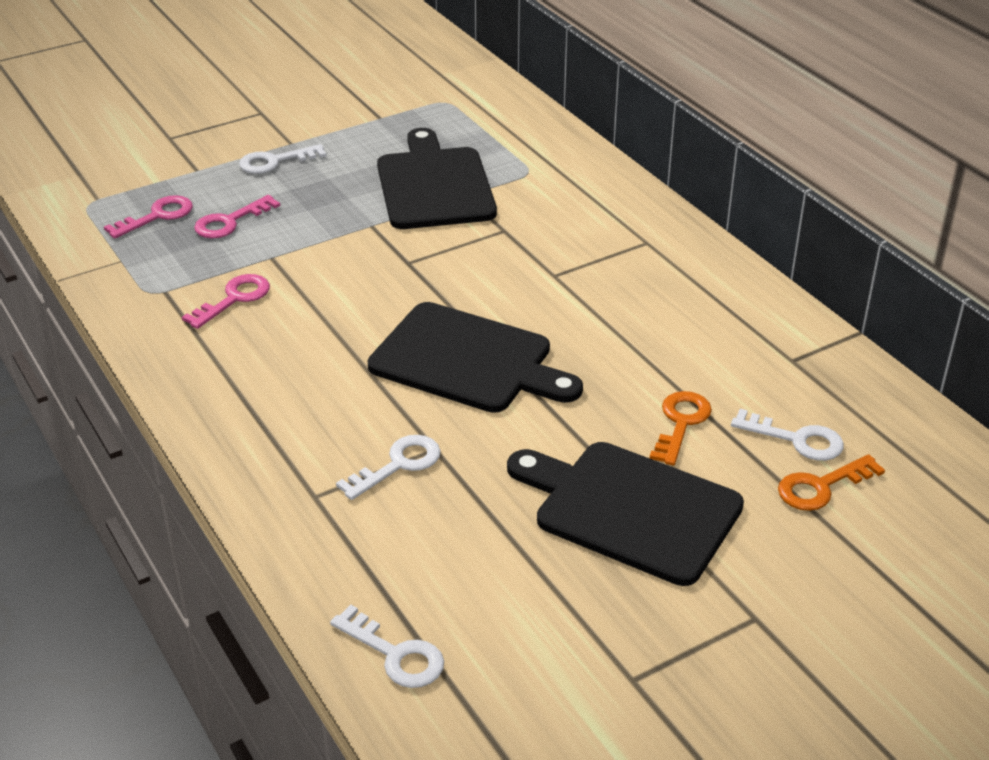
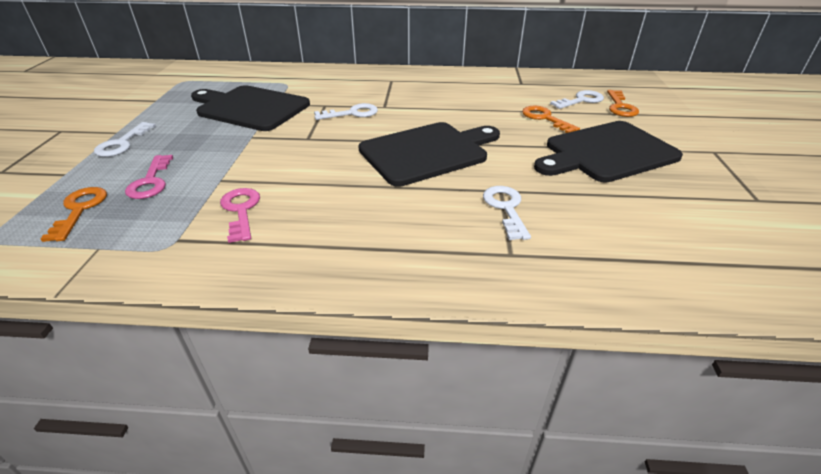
camera: 55 degrees left, 0 degrees up
pink key [104,195,193,239] -> orange key [41,187,107,242]
white key [330,604,444,688] -> white key moved to [314,103,378,120]

